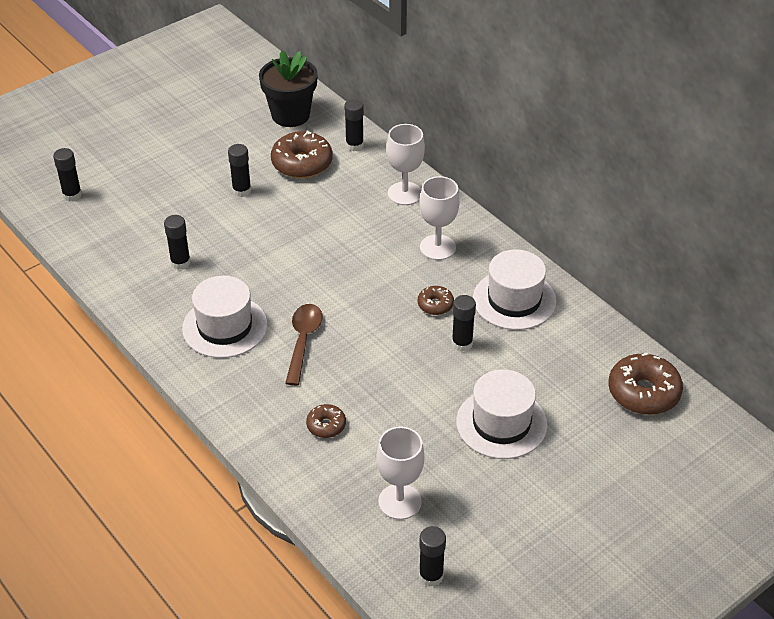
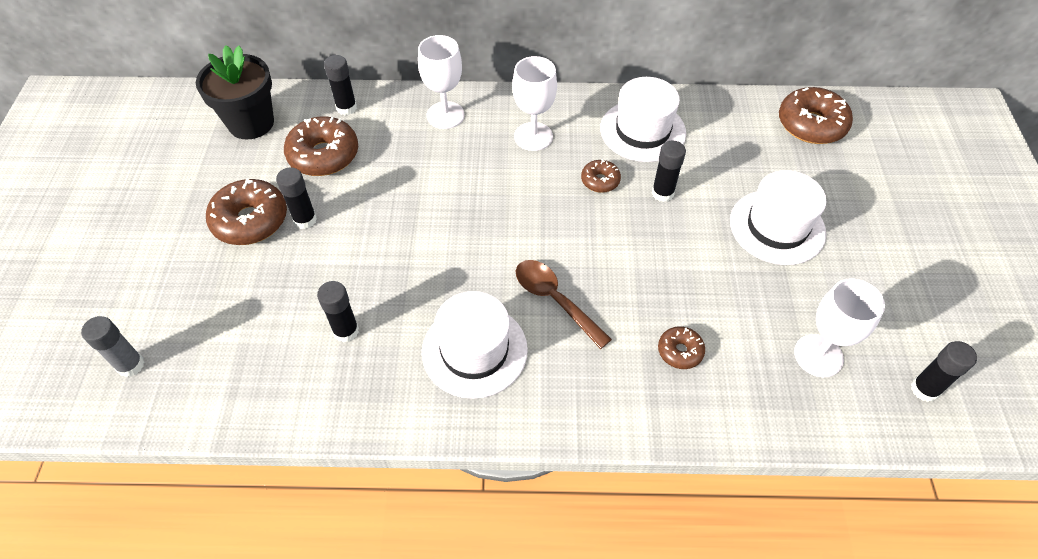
camera: 50 degrees left, 10 degrees up
black glue stick [53,148,82,202] -> grey glue stick [81,316,144,377]
none -> brown donut [206,178,287,245]

